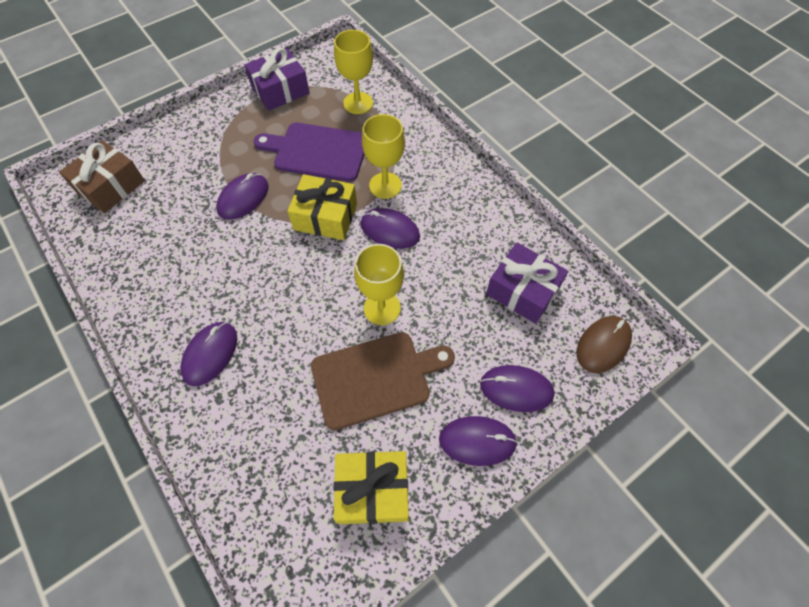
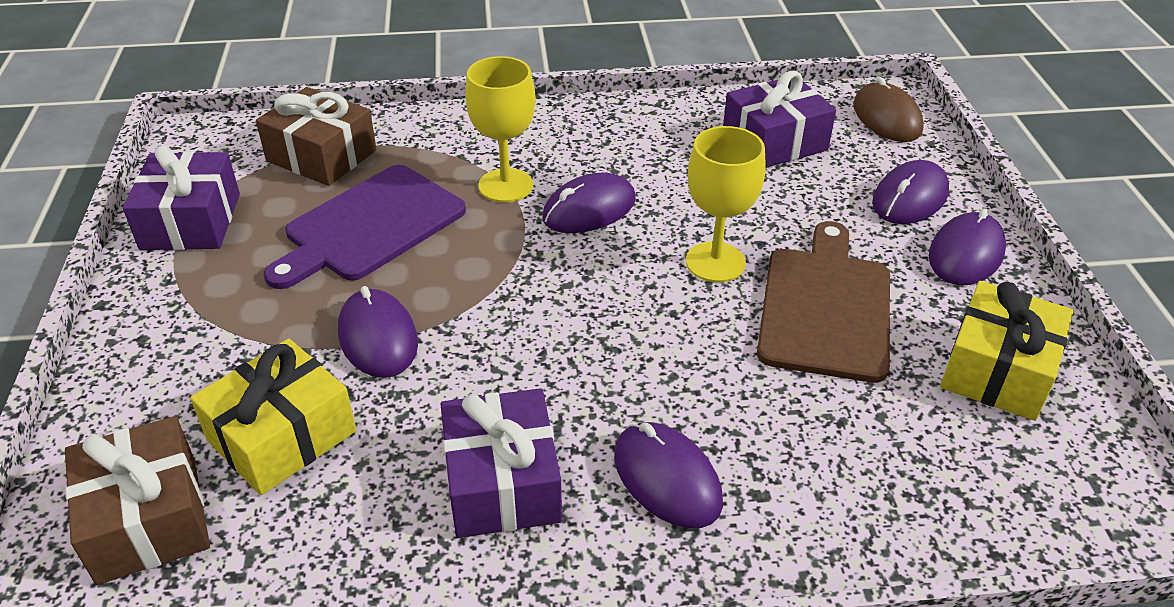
camera: 60 degrees left, 20 degrees down
yellow gift [287,174,357,240] -> yellow gift moved to [190,339,356,495]
yellow goblet [334,30,373,114] -> brown gift [256,87,377,186]
none -> purple gift [441,388,562,538]

